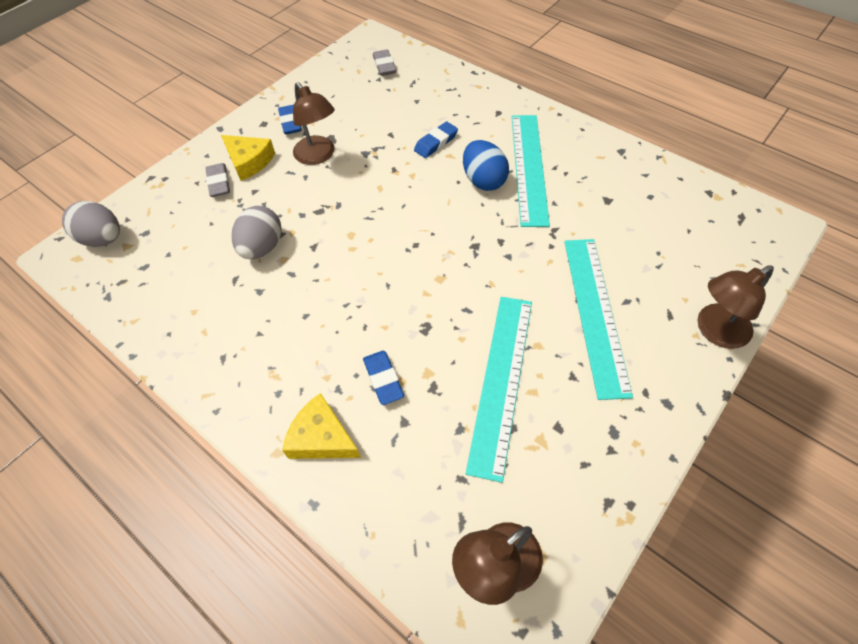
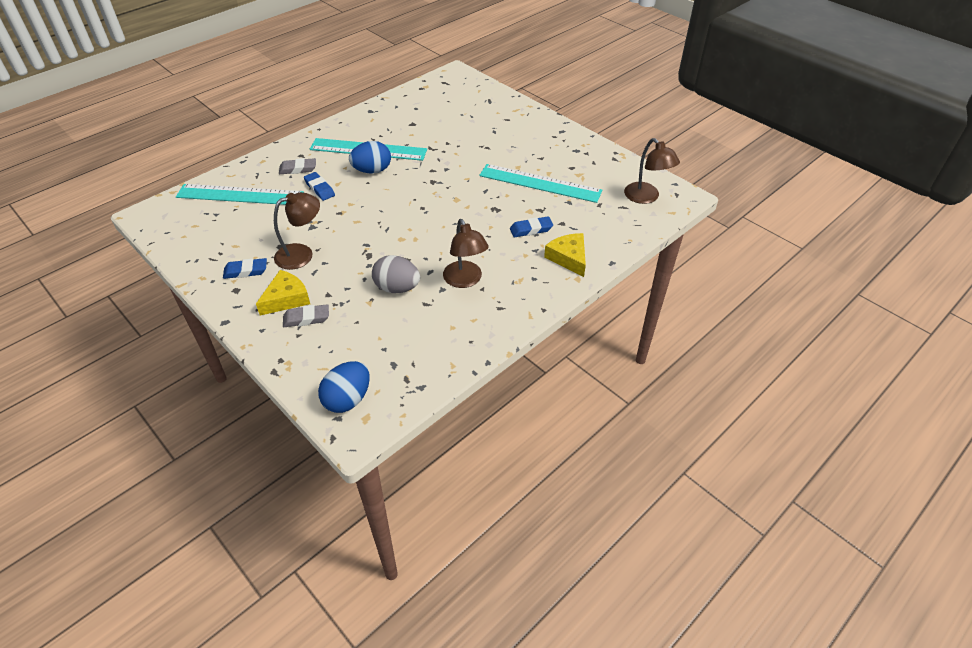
camera: 85 degrees left, 10 degrees down
grey egg [62,201,120,247] -> blue egg [318,361,370,413]
yellow cheese [282,393,361,459] -> yellow cheese turned 120 degrees clockwise [544,233,586,277]
grey eraser [373,49,396,76] -> grey eraser moved to [279,158,316,174]
turquoise ruler [564,239,633,400] -> turquoise ruler moved to [176,184,304,205]
brown lamp [698,265,774,349] -> brown lamp moved to [443,219,489,288]

